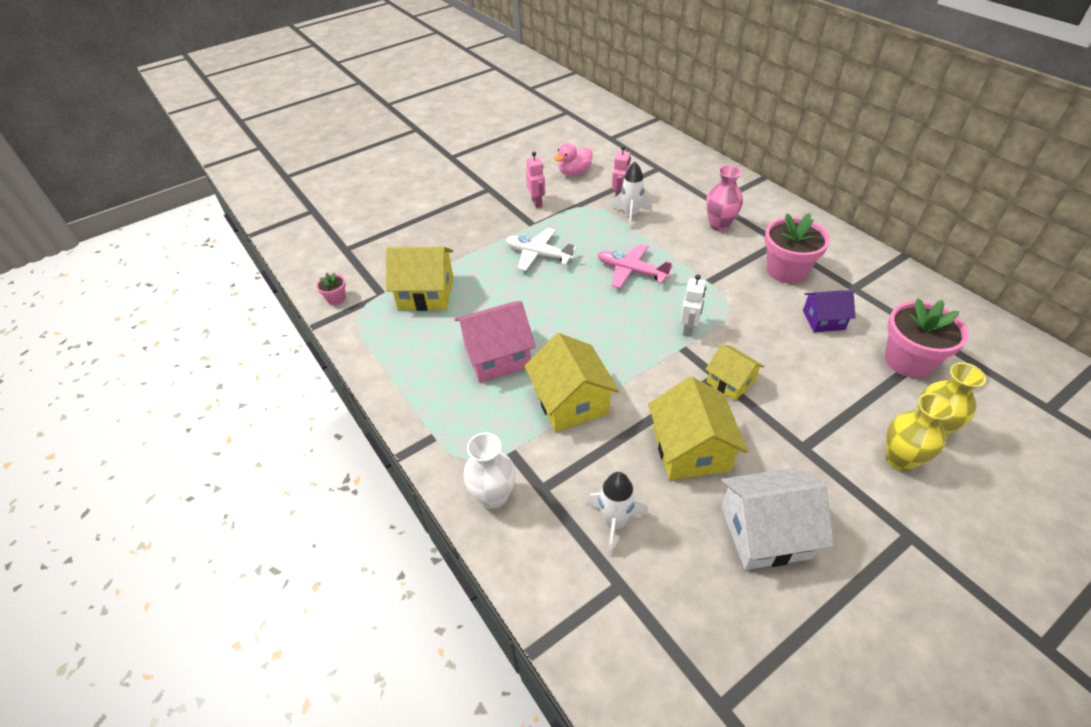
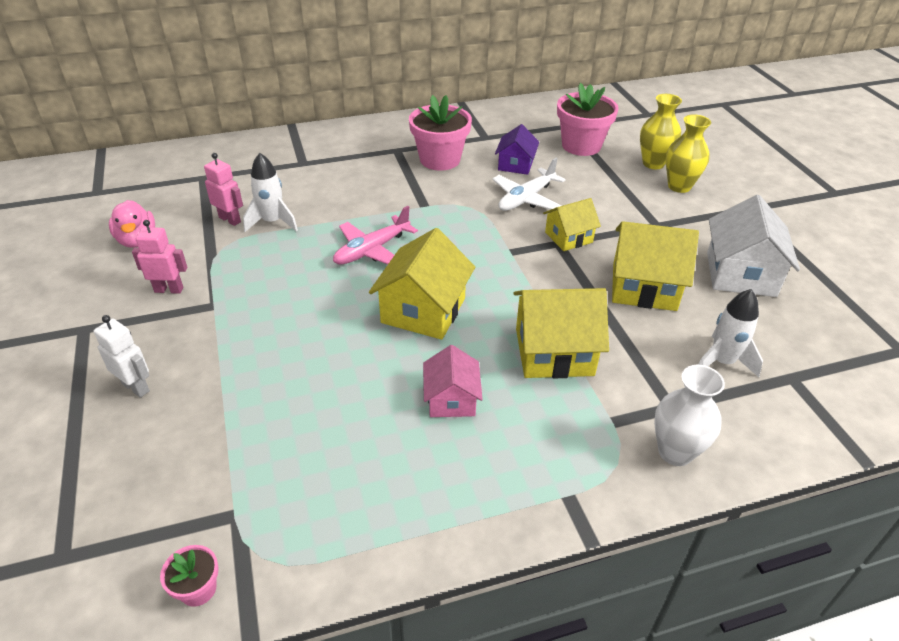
camera: 75 degrees left, 5 degrees down
yellow house [386,247,453,311] -> yellow house moved to [369,228,475,340]
pink house [455,301,536,382] -> pink house [423,345,483,417], size x0.60
white plane [506,228,577,271] -> white plane moved to [493,158,566,211]
white robot [680,275,706,337] -> white robot moved to [94,315,150,398]
pink vase [706,165,743,231] -> none

